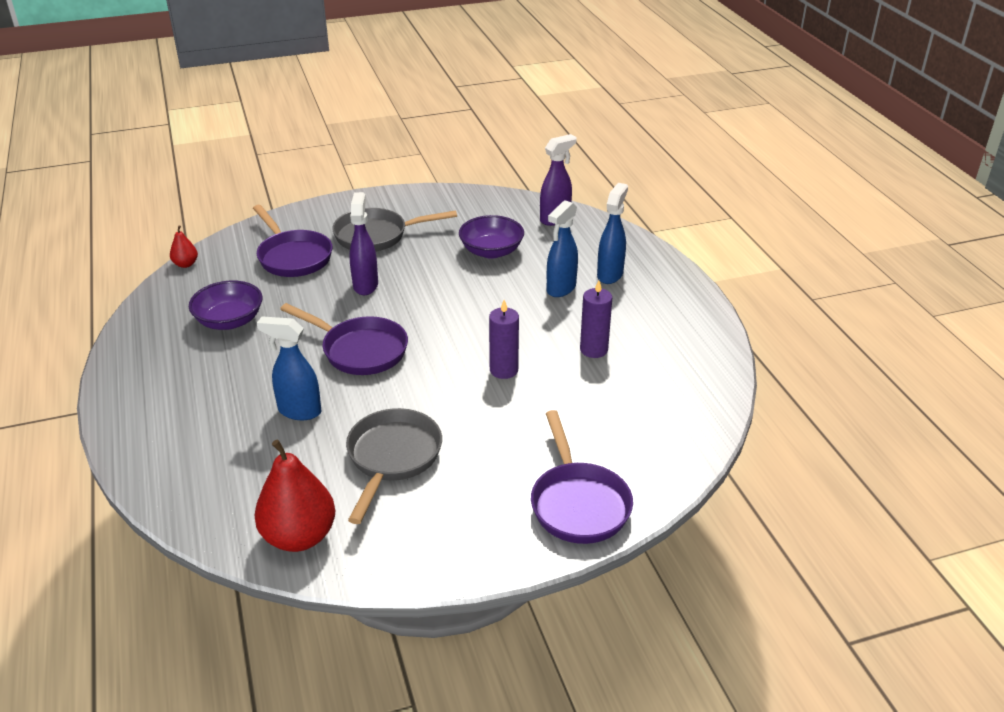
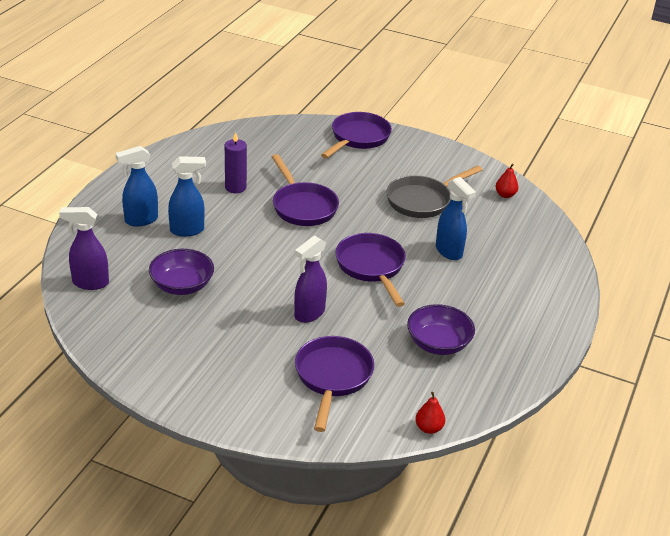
camera: 140 degrees left, 0 degrees up
red pear [254,440,335,552] -> red pear [495,164,518,198], size x0.48
grey pan [332,208,457,251] -> none
purple candle [489,300,519,379] -> purple pan [272,154,339,226]

